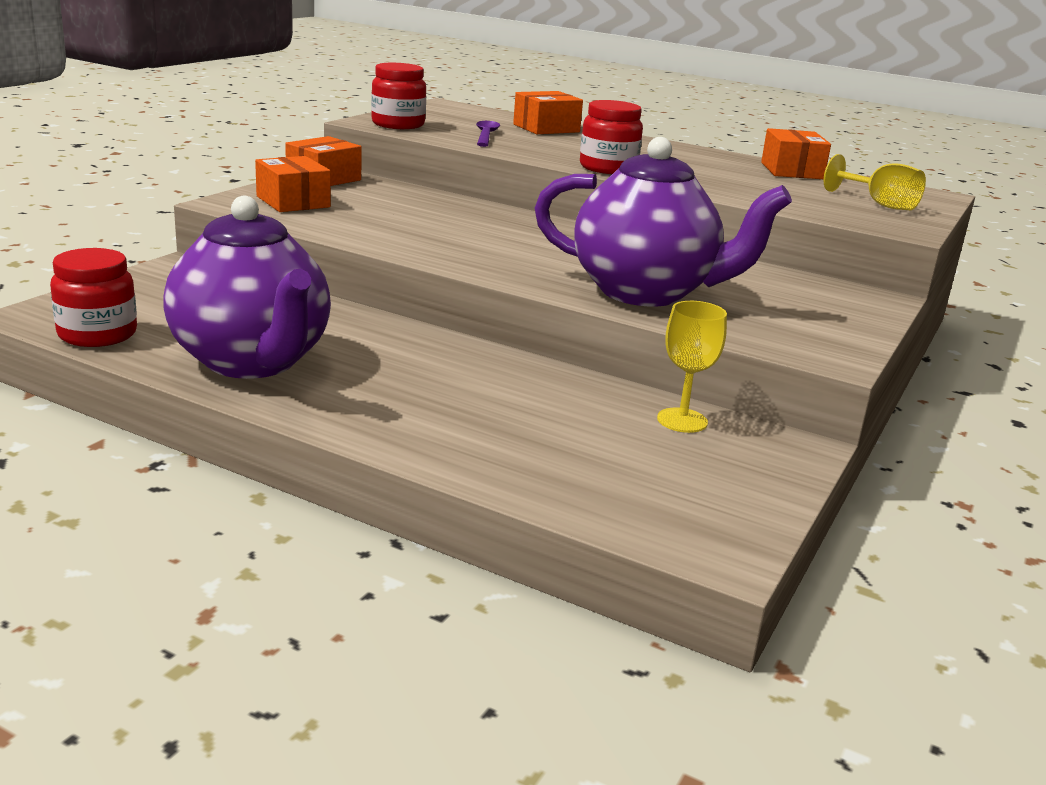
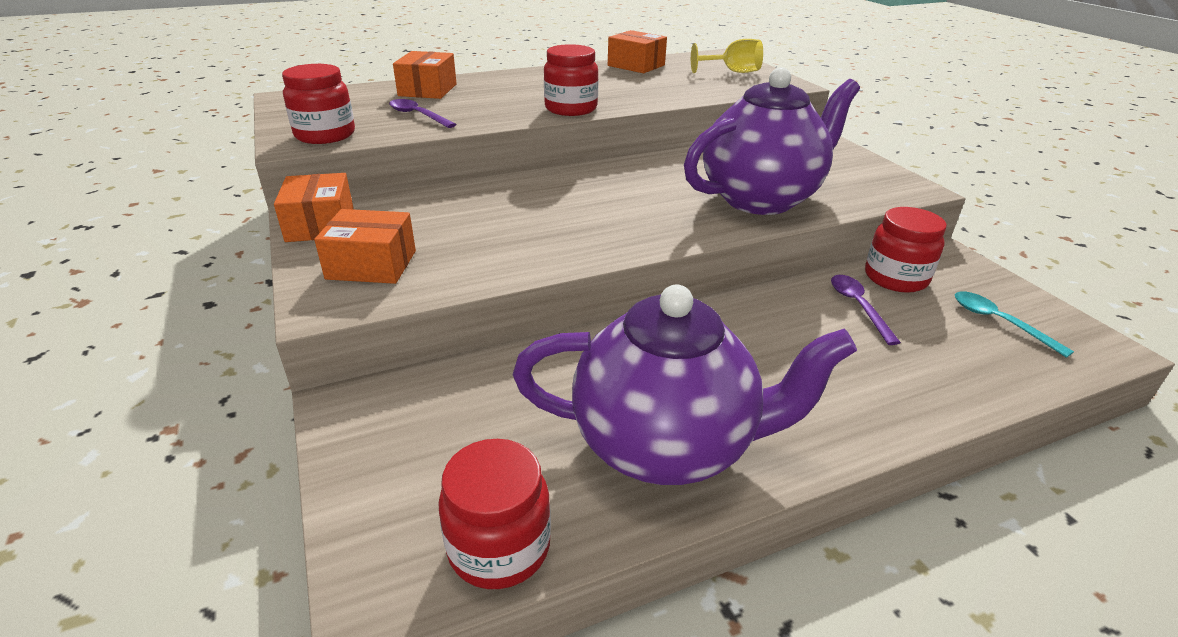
camera: 50 degrees left, 10 degrees up
yellow goblet [657,301,727,433] -> red jar [865,207,947,293]
none -> purple spoon [831,275,901,345]
none -> turquoise spoon [955,291,1074,358]

